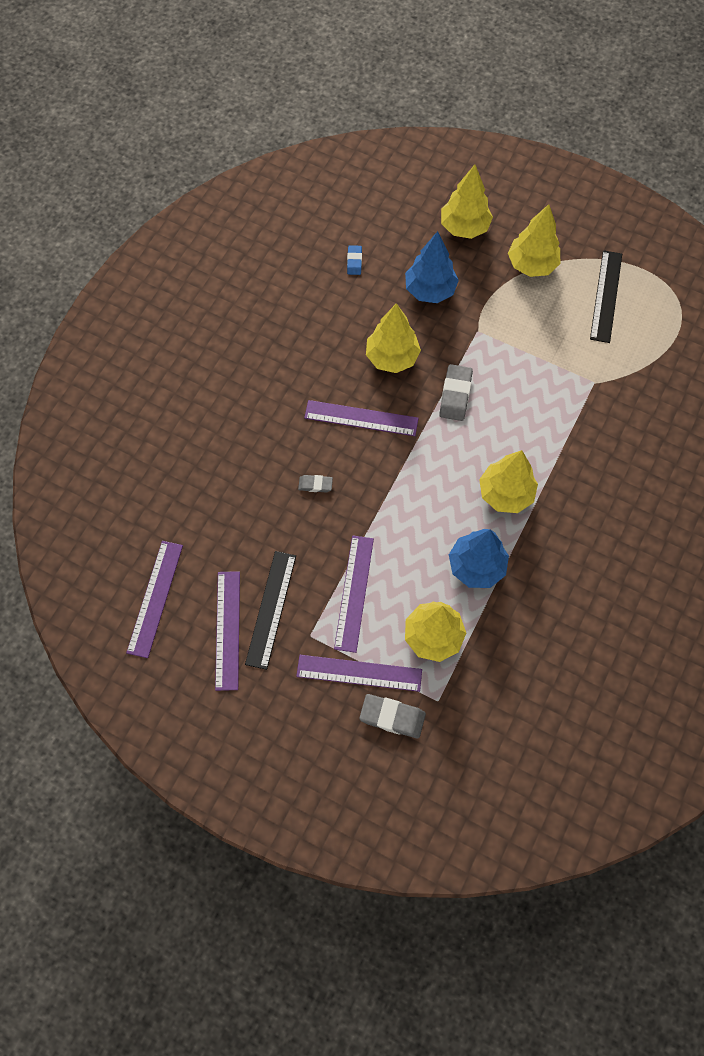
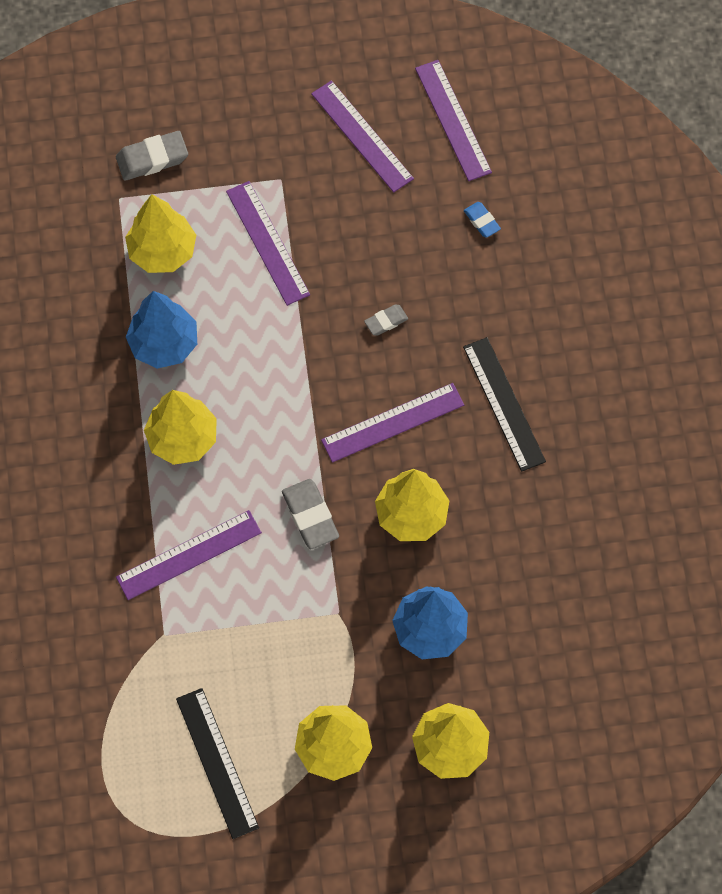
camera: 145 degrees right, 0 degrees up
black ruler [245,551,296,670] -> black ruler moved to [463,337,546,472]
purple ruler [296,655,422,692] -> purple ruler moved to [116,510,262,600]
blue eraser [347,245,362,275] -> blue eraser moved to [464,202,501,238]

